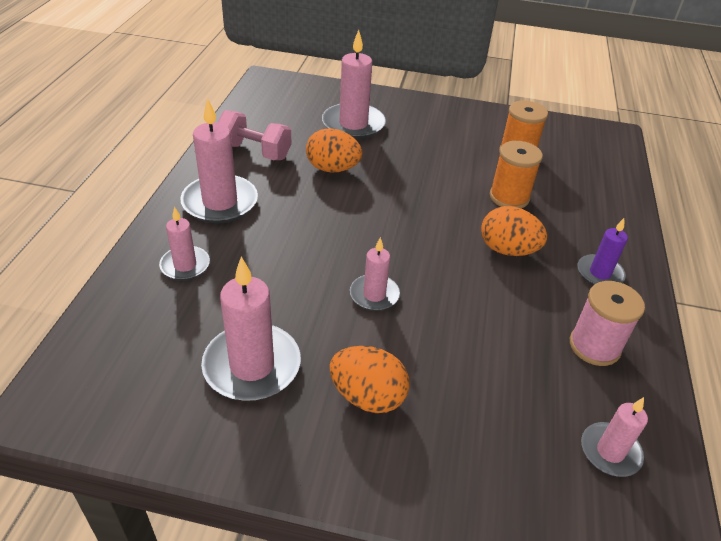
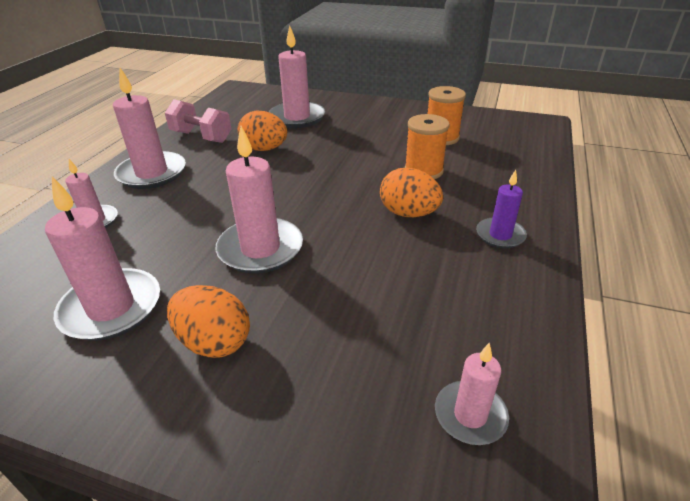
camera: 10 degrees right, 5 degrees down
pink candle [350,237,400,311] -> pink candle [216,126,303,274], size x1.72
pink spool [570,281,645,366] -> none

